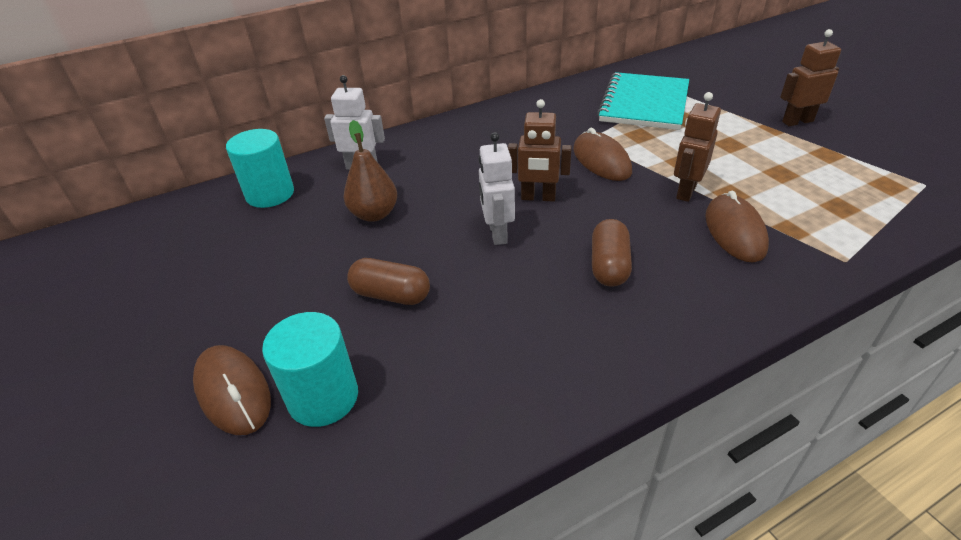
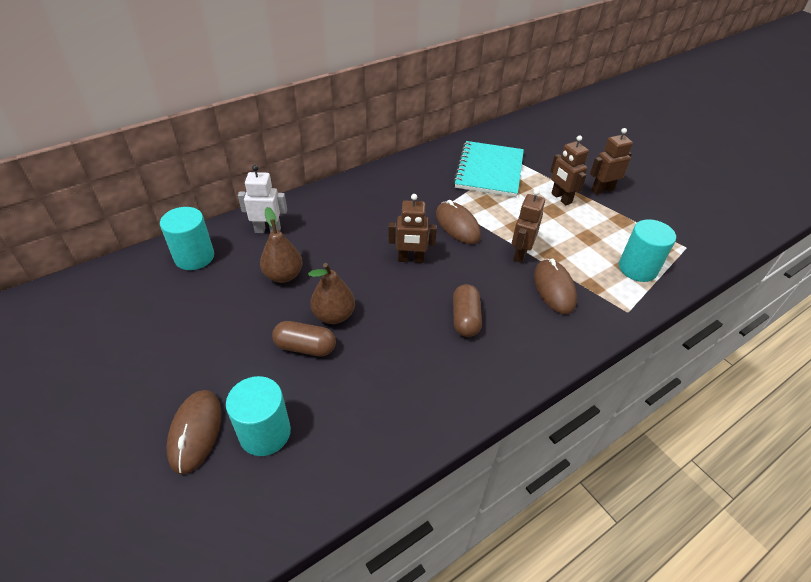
camera: 10 degrees left, 5 degrees up
brown mouse [193,345,271,435] -> brown mouse turned 45 degrees clockwise [166,390,222,474]
white robot [479,132,515,245] -> none
none -> brown pear [308,263,355,324]
none -> brown robot [550,135,589,205]
none -> turquoise cylinder [619,219,676,282]

